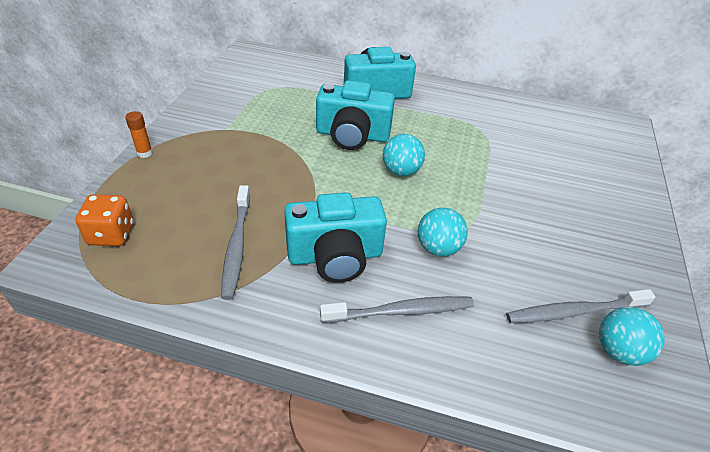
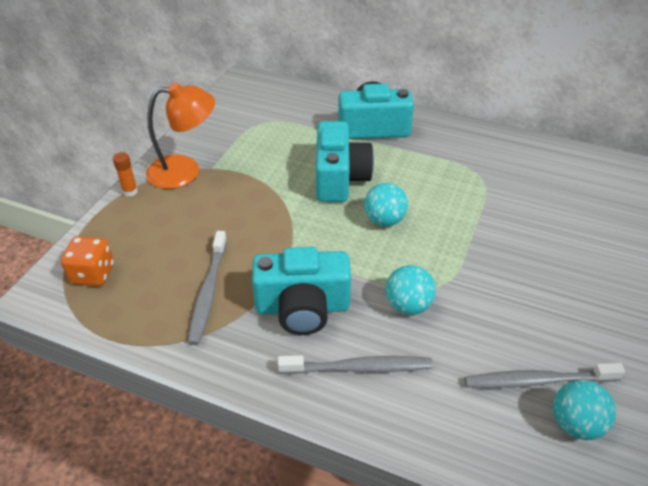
camera: 10 degrees right, 0 degrees up
turquoise camera [316,80,395,150] -> turquoise camera turned 105 degrees counterclockwise [316,121,374,202]
none -> orange lamp [146,82,215,189]

